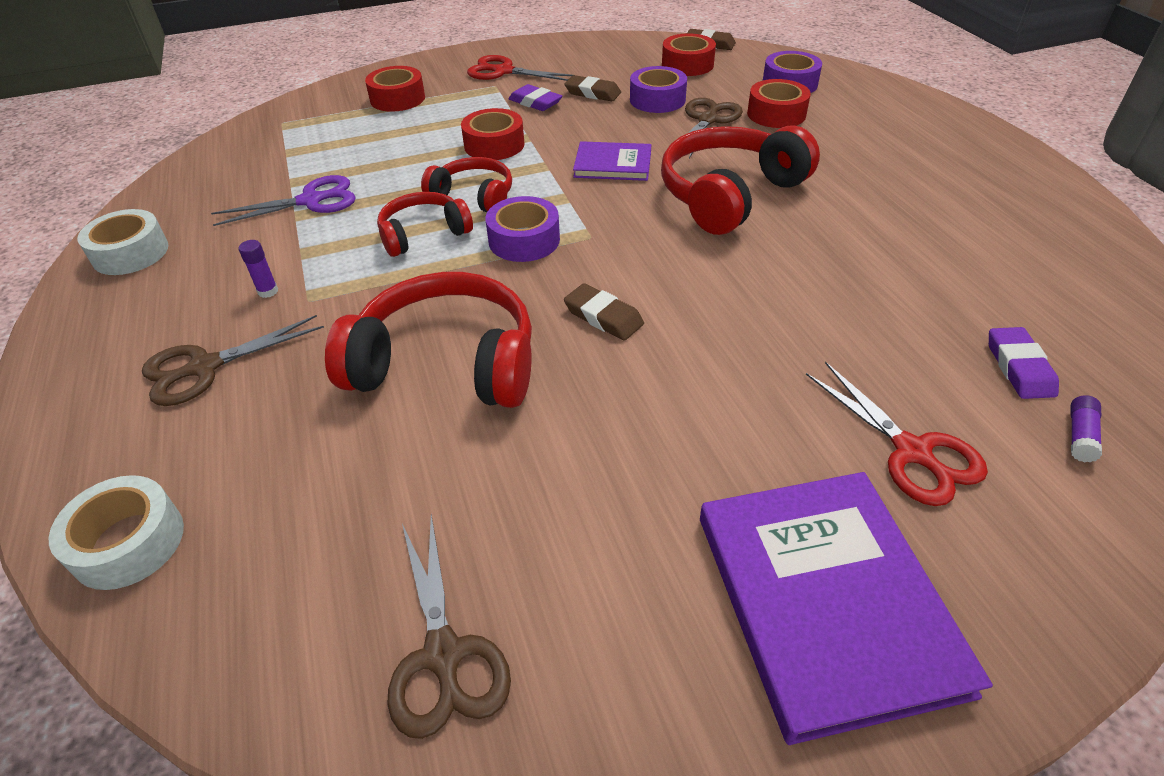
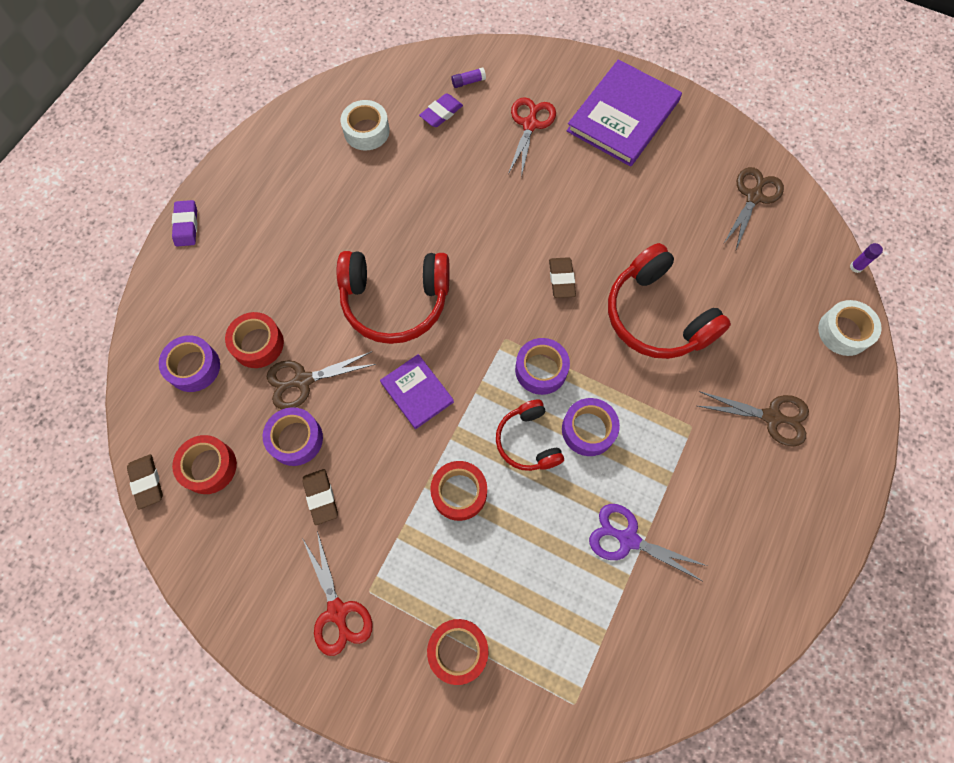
camera: 135 degrees left, 25 degrees up
white tape [77,209,168,275] -> white tape moved to [341,100,390,151]
purple glue stick [239,240,278,298] -> purple glue stick moved to [850,243,883,273]
red headphones [377,192,473,257] -> purple tape [562,398,620,456]
purple eraser [509,84,562,111] -> purple eraser moved to [172,200,197,246]

